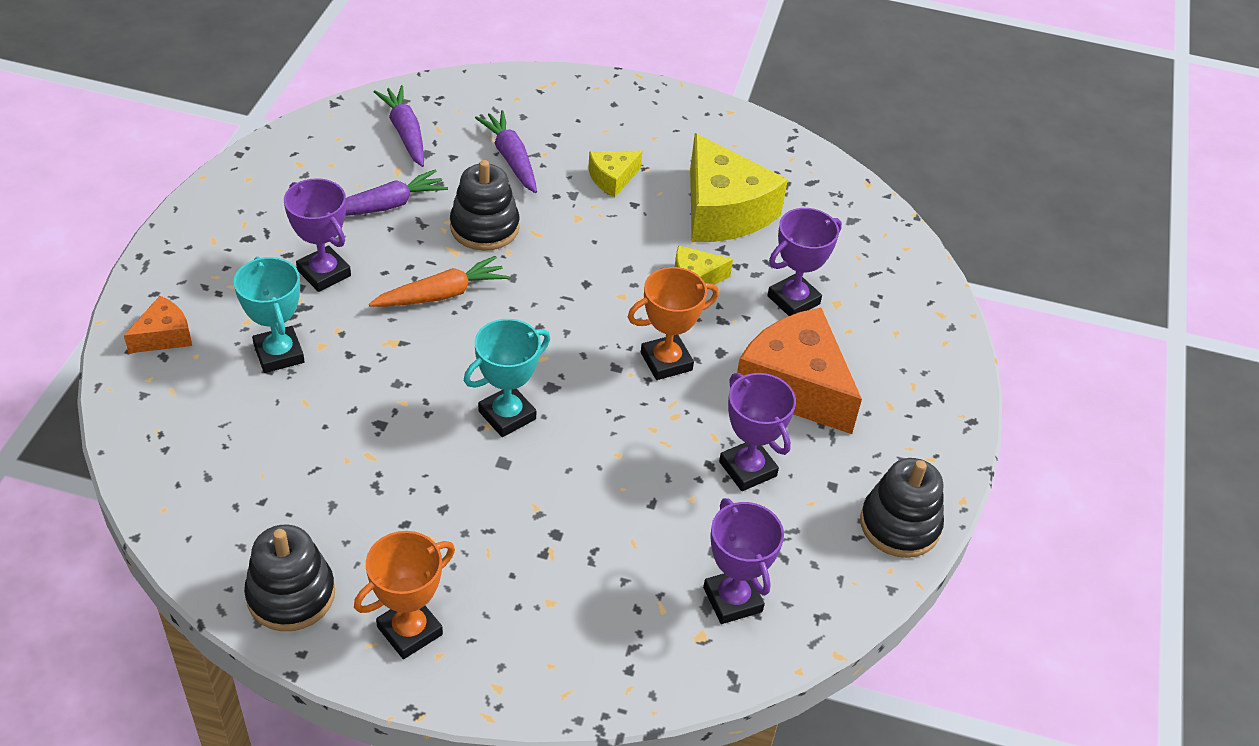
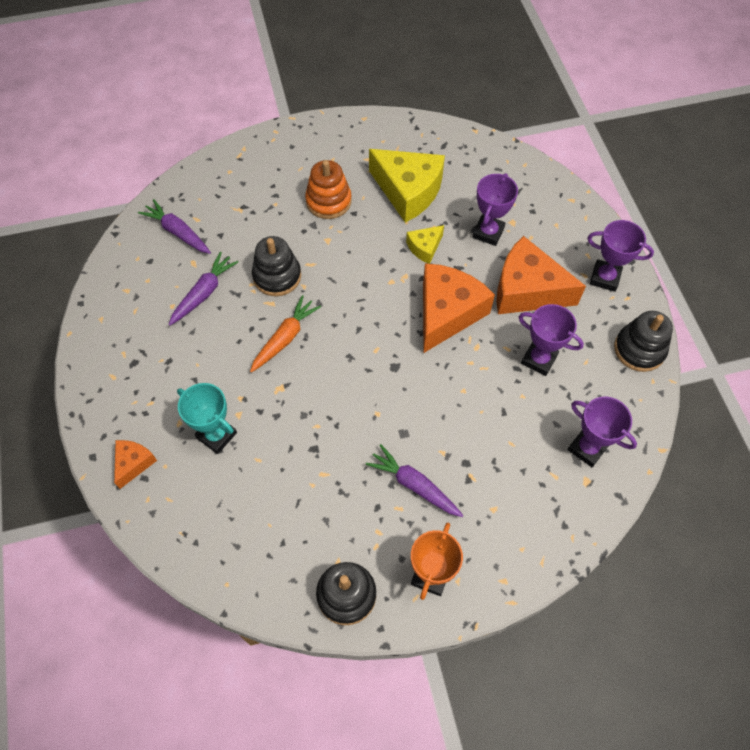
camera: 25 degrees left, 15 degrees up
purple trophy [284,178,351,292] -> purple trophy moved to [588,220,654,292]
turquoise trophy [464,319,550,437] -> none
purple carrot [475,110,537,193] -> purple carrot moved to [366,444,463,517]
yellow cheese [588,151,642,197] -> orange stacking toy [305,160,352,219]
orange trophy [628,267,719,380] -> orange cheese [423,263,495,353]

